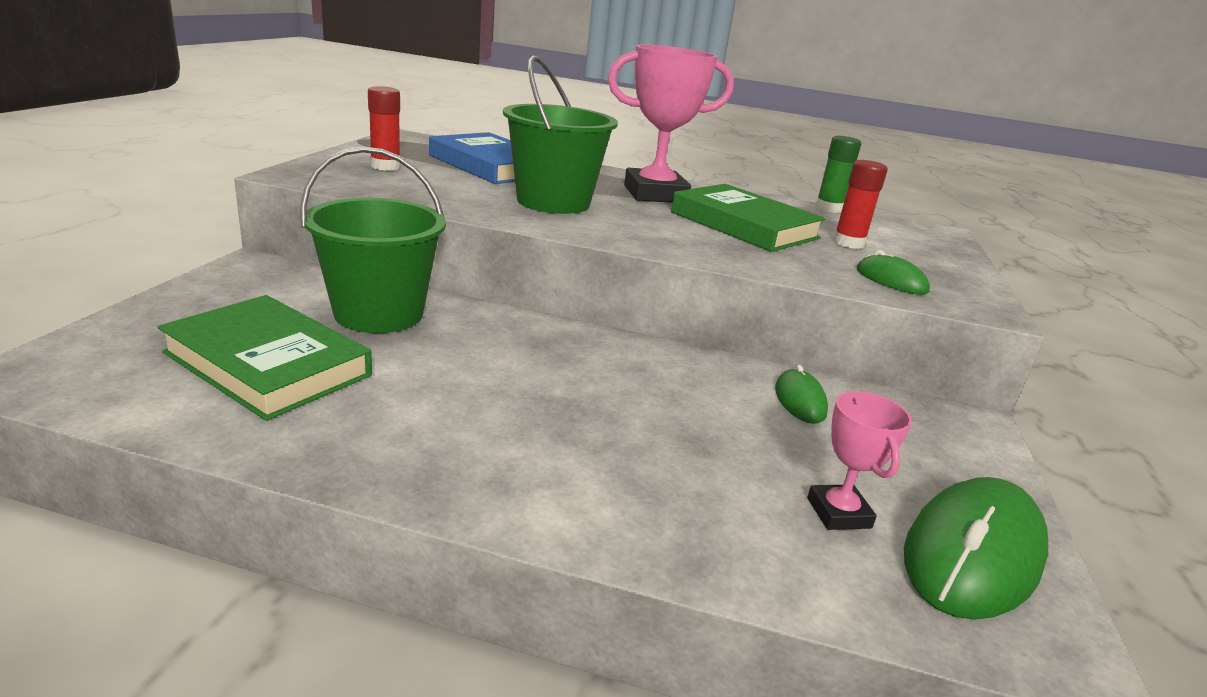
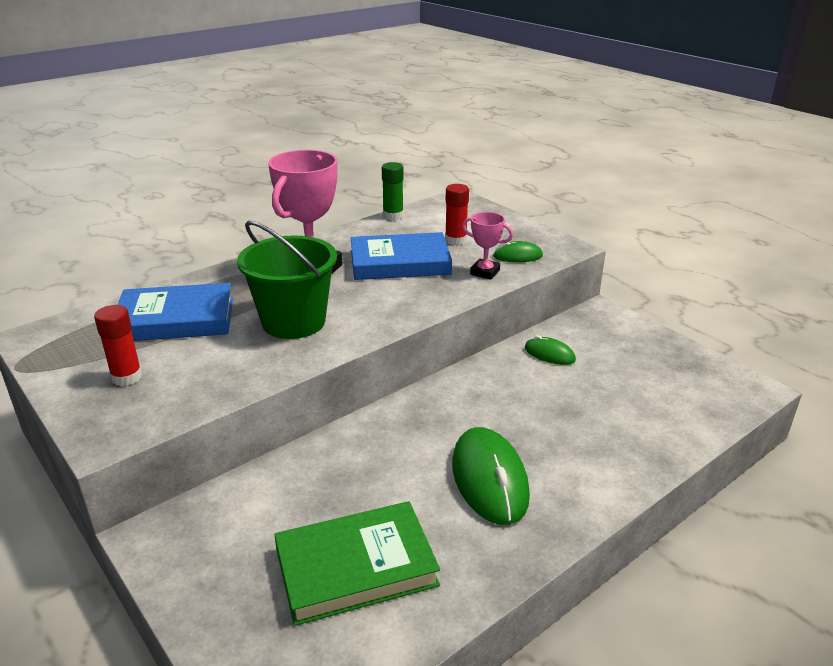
camera: 50 degrees left, 5 degrees up
green bucket [300,147,446,333] -> none
green book [671,184,826,252] -> blue book [351,232,452,280]
pink trophy [807,391,912,530] -> pink trophy moved to [462,212,513,279]
green mouse [904,477,1048,620] -> green mouse moved to [452,427,530,525]

